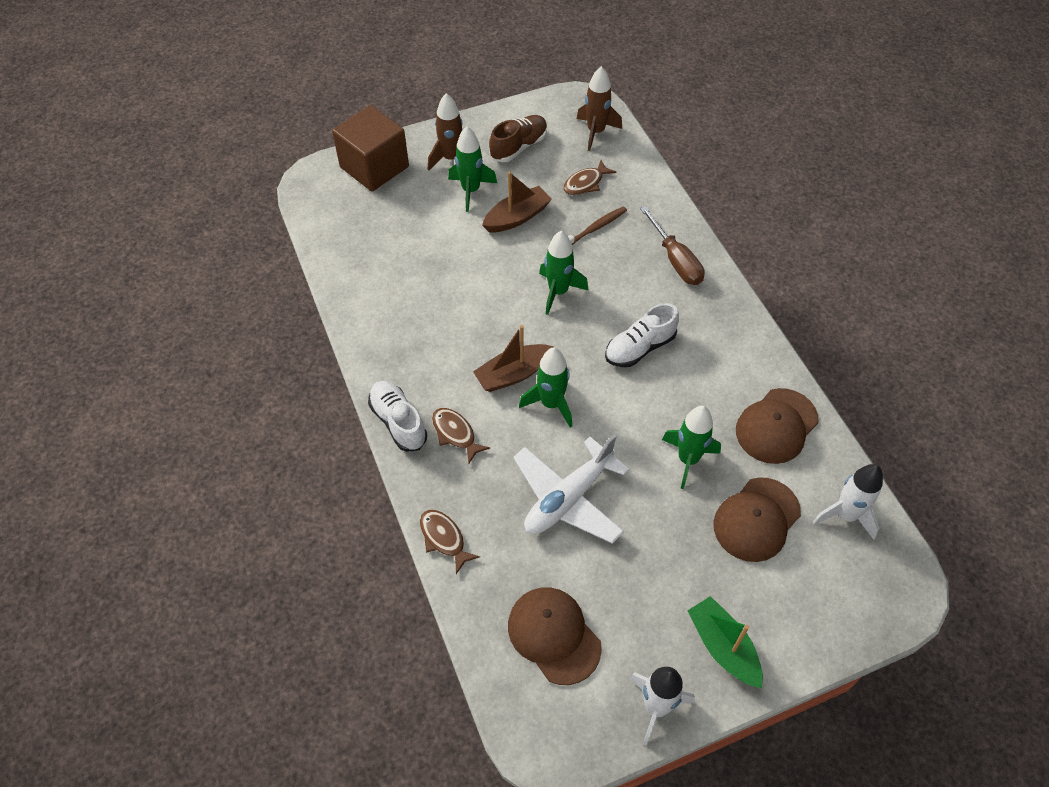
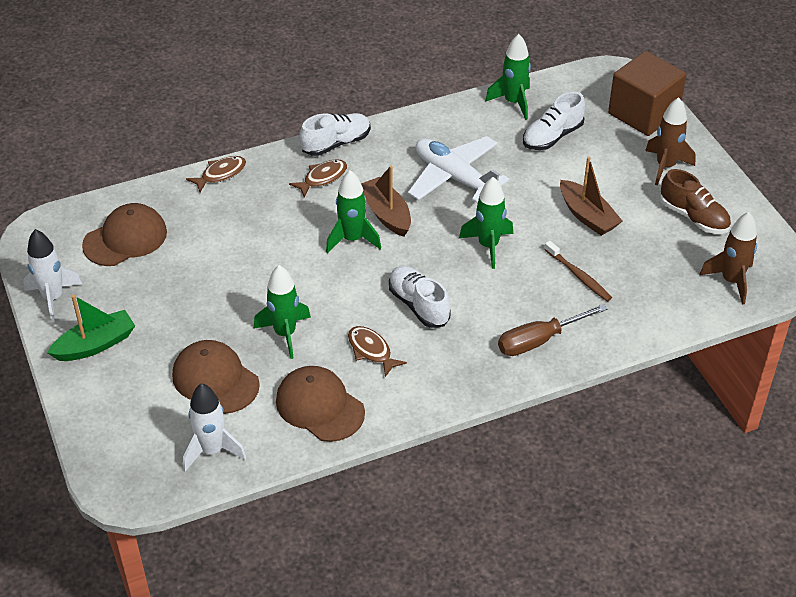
camera: 90 degrees right, 10 degrees down
green rocket [448,126,497,212] -> green rocket moved to [485,34,531,120]
white plane [513,435,630,544] -> white plane moved to [408,136,509,203]
brown fish [563,160,617,195] -> brown fish moved to [348,326,407,377]
none -> white shoe [523,92,585,150]

